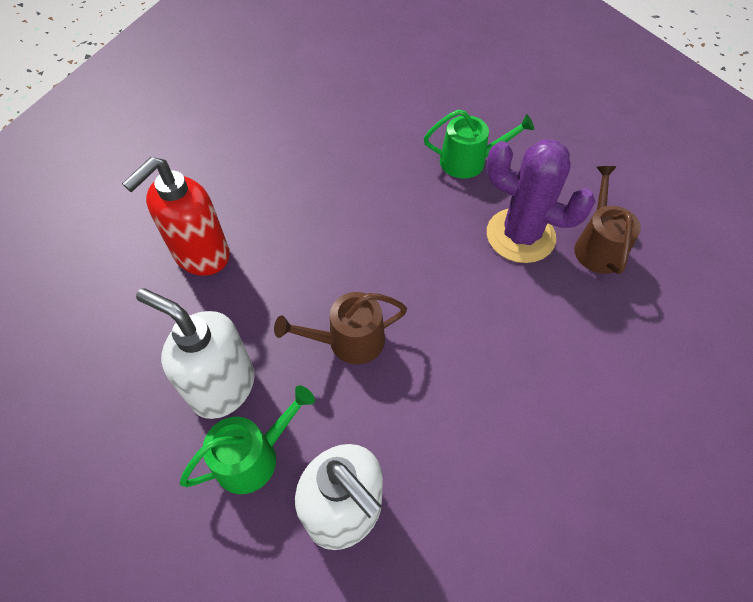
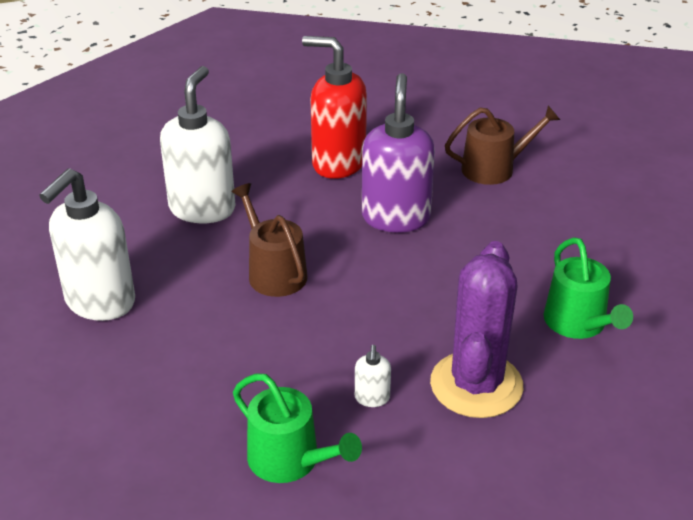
camera: 75 degrees right, 20 degrees down
green watering can [179,385,315,494] -> green watering can moved to [233,373,362,483]
brown watering can [574,166,641,274] -> brown watering can moved to [445,105,560,185]
none -> white soap dispenser [355,345,391,407]
none -> purple soap dispenser [362,73,435,232]

